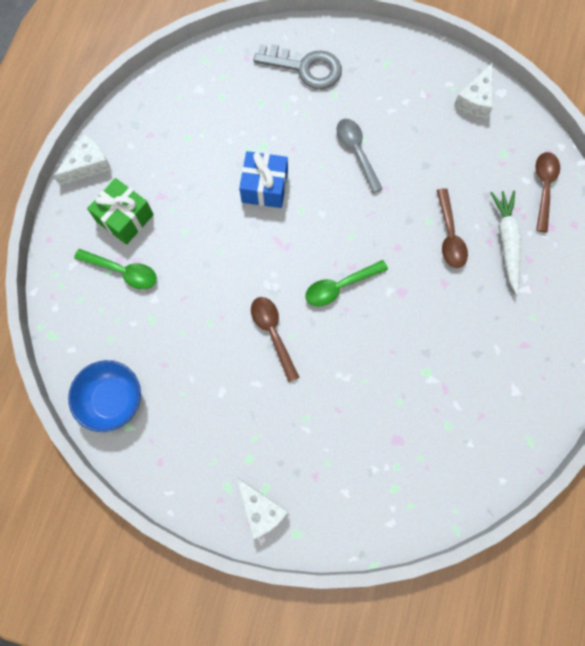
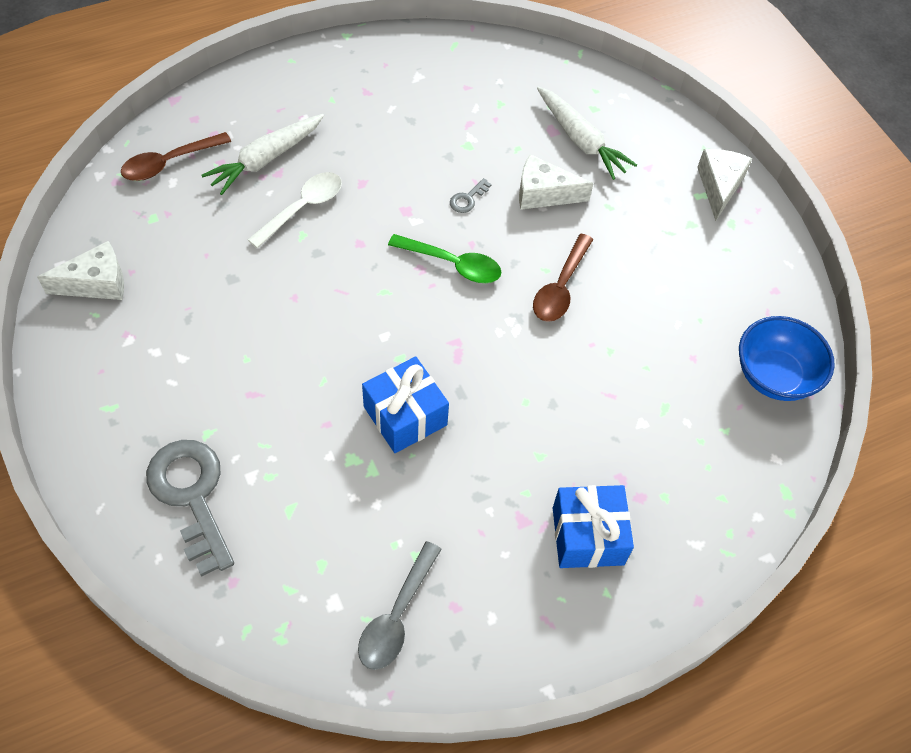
camera: 135 degrees left, 15 degrees down
white cheese [53,134,111,186] -> white cheese moved to [519,154,594,210]
green spoon [74,249,157,289] -> none
green gift [87,178,154,245] -> blue gift [553,485,634,568]
grey spoon [336,119,382,193] -> grey spoon moved to [358,541,442,670]
brown spoon [437,188,468,268] -> white spoon [247,172,342,248]
none -> grey key [450,178,492,213]
none -> white carrot [537,87,637,180]

